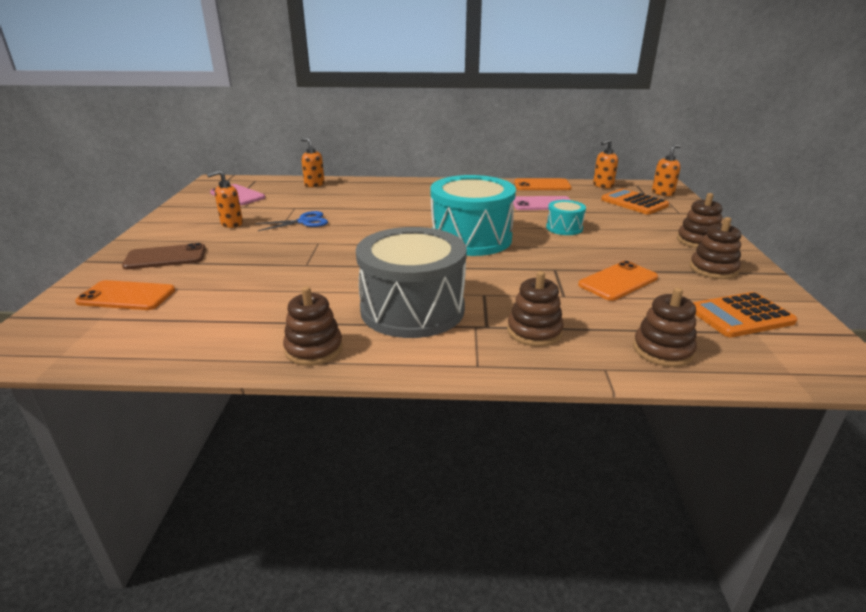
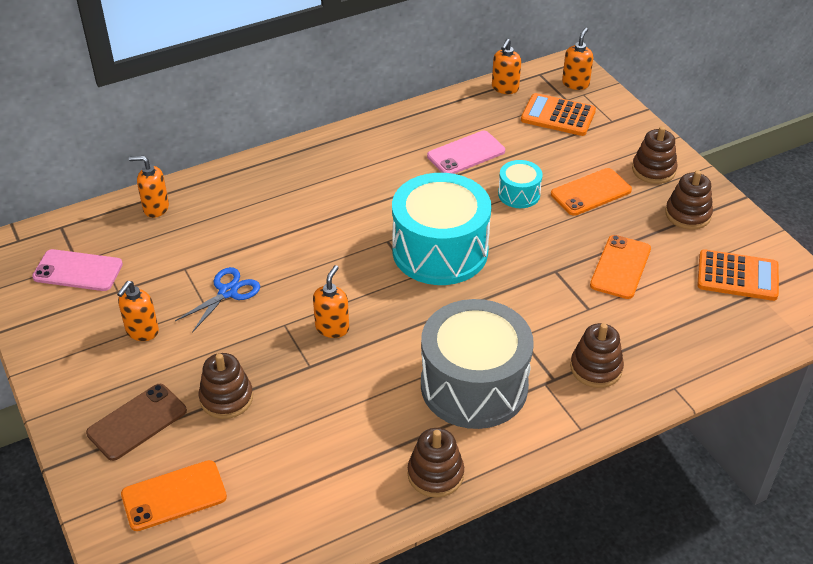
camera: 30 degrees left, 15 degrees up
orange phone [514,178,572,190] -> orange phone moved to [551,168,632,216]
brown stacking toy [633,287,697,367] -> brown stacking toy moved to [199,353,253,419]
orange calculator [693,292,797,338] -> orange calculator turned 120 degrees counterclockwise [697,249,779,301]
none -> orange soap dispenser [313,265,349,338]

